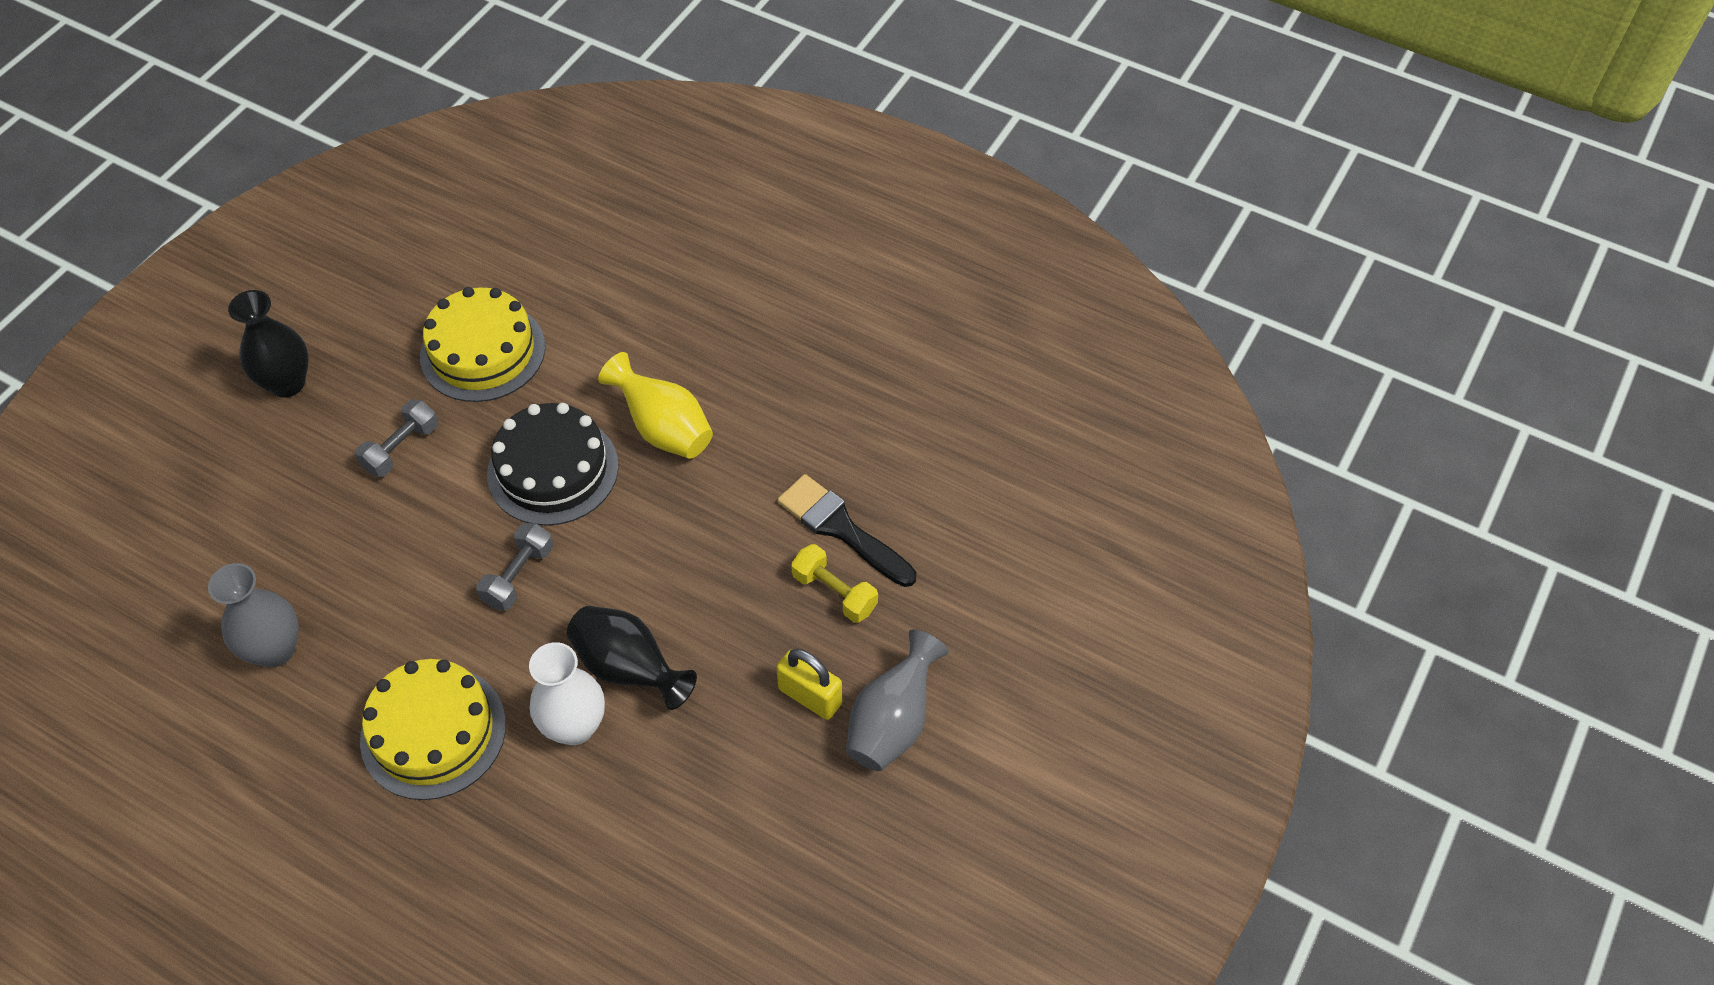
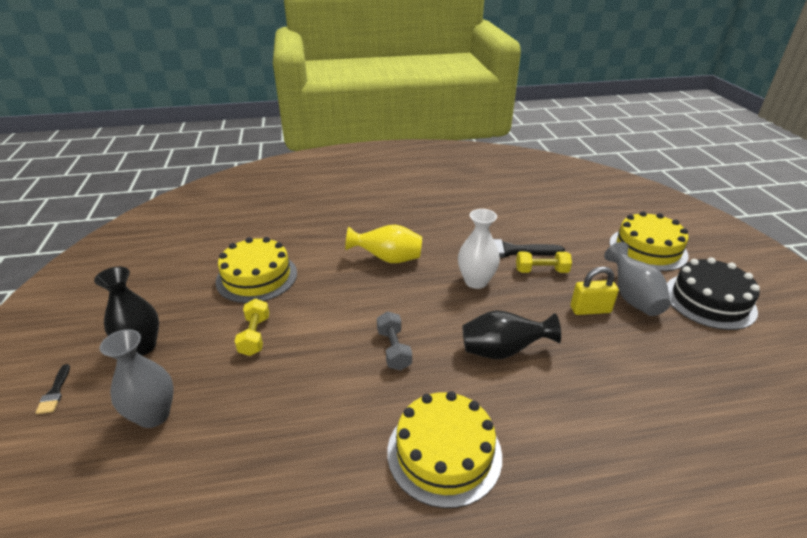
camera: 40 degrees left, 20 degrees down
grey vase [208,563,299,668] -> grey vase moved to [100,329,174,428]
grey dumbbell [355,399,438,477] -> yellow dumbbell [234,299,269,356]
black cake [487,403,618,526] -> black cake moved to [667,257,760,330]
white vase [529,642,605,745] -> white vase moved to [458,209,500,289]
none -> black brush [35,364,70,414]
none -> yellow cake [609,211,689,271]

